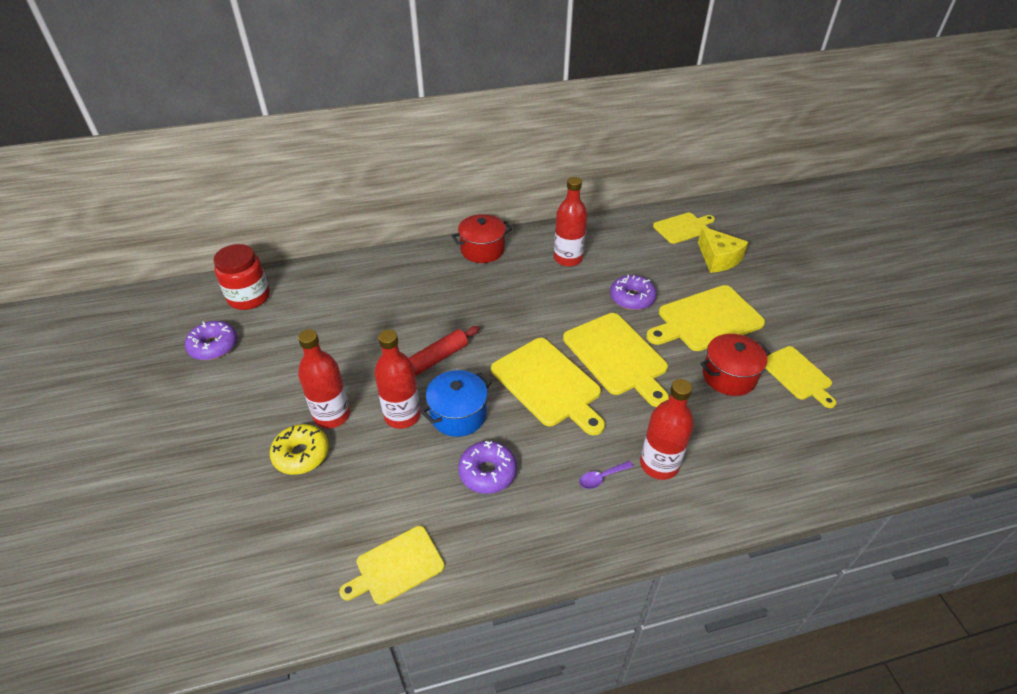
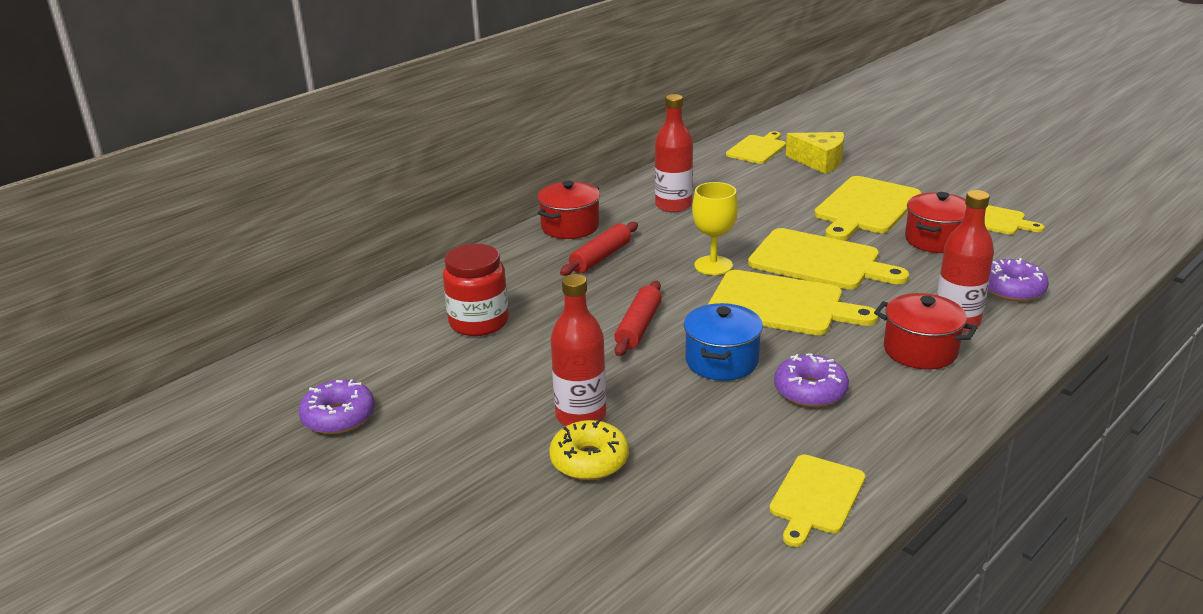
camera: 30 degrees left, 15 degrees down
red jar [213,244,270,310] -> red jar moved to [443,244,509,336]
red bottle [374,330,421,429] -> none
purple spoon [579,461,634,489] -> red pot [874,293,978,370]
purple donut [610,275,657,310] -> purple donut moved to [988,258,1049,302]
none -> red rolling pin [560,222,638,276]
none -> yellow goblet [692,182,738,275]

